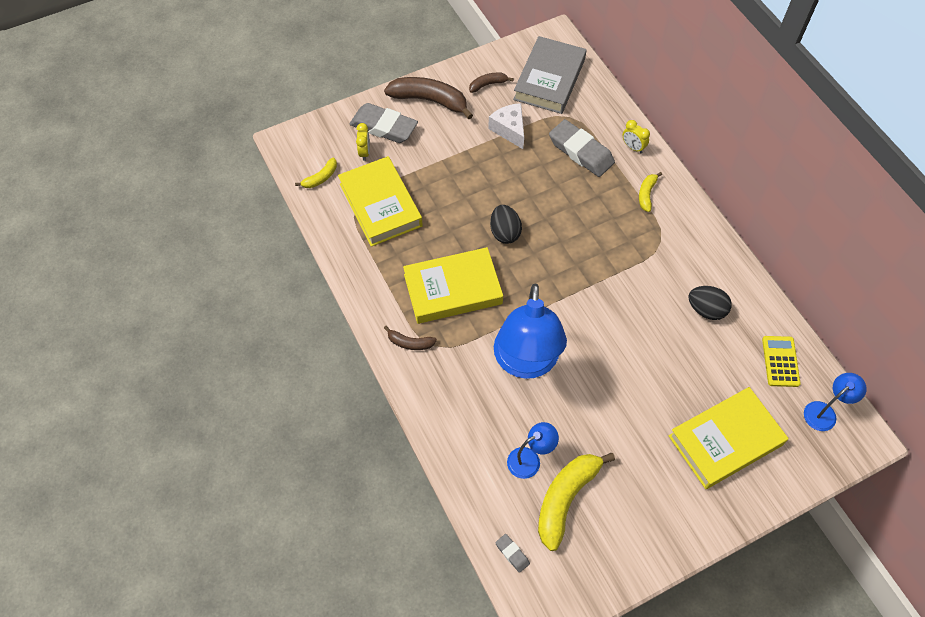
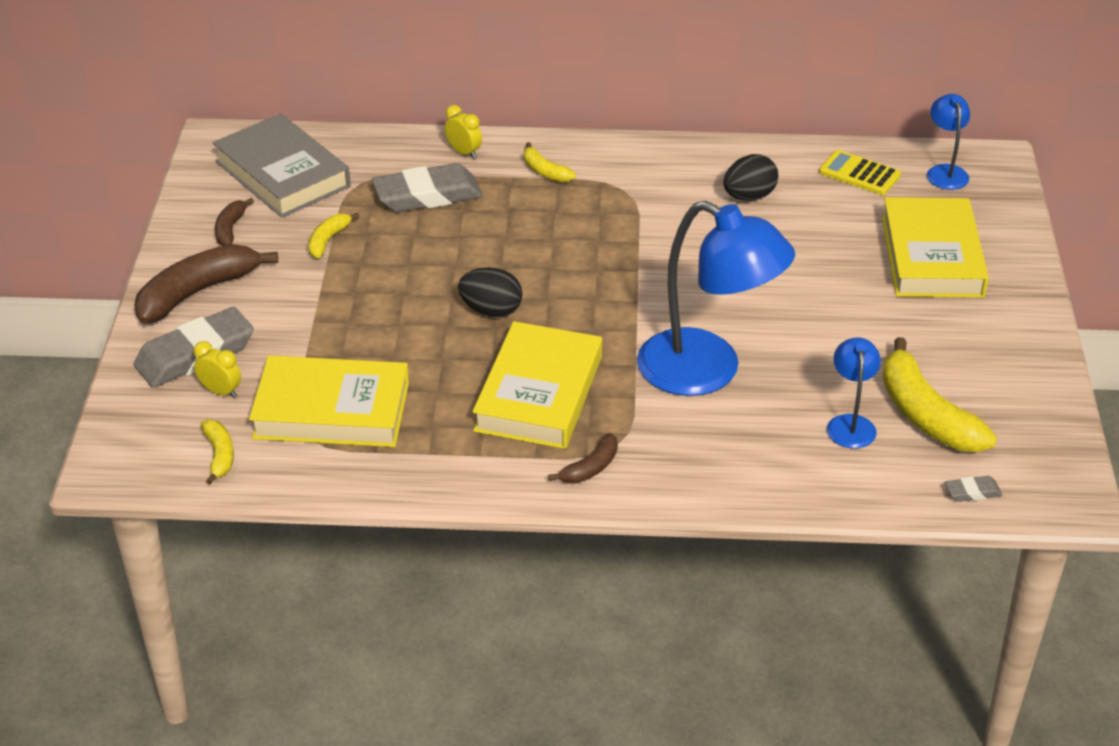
camera: 60 degrees left, 20 degrees down
white cheese [488,103,524,149] -> yellow banana [308,213,359,258]
yellow clock [622,120,650,153] -> yellow clock turned 120 degrees counterclockwise [445,105,482,159]

